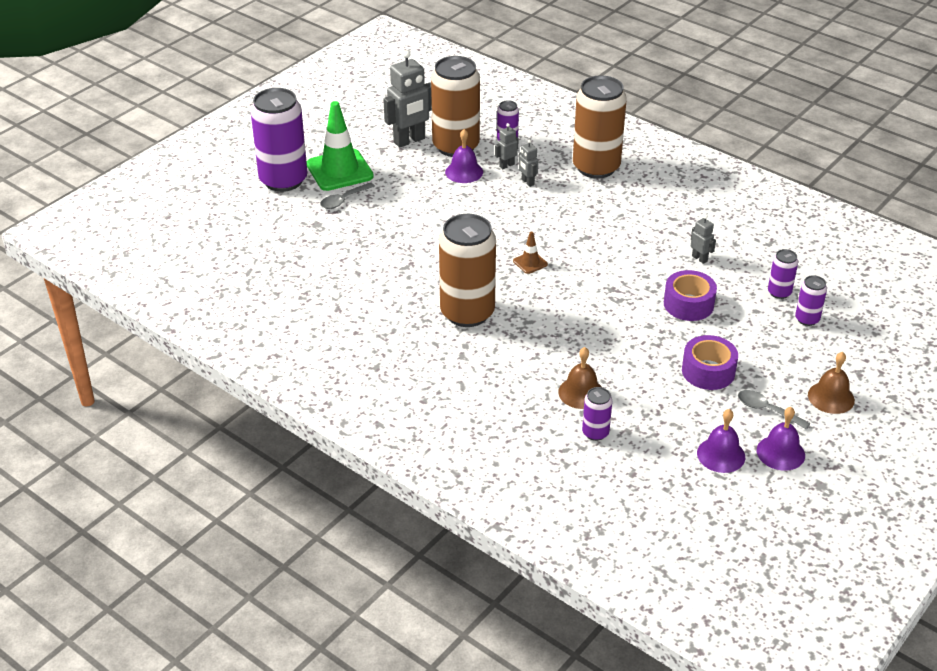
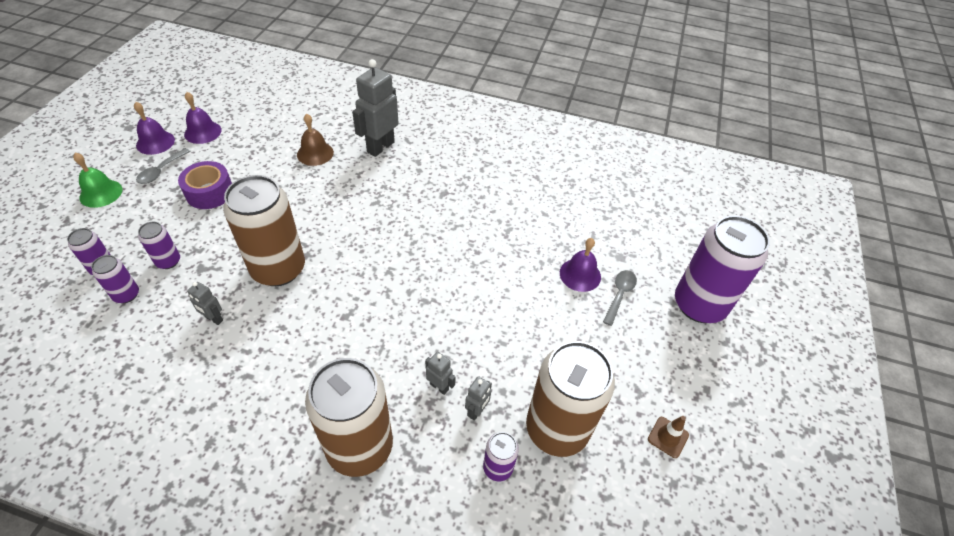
camera: 155 degrees right, 10 degrees up
green traffic cone [307,101,374,191] -> none
grey robot [383,50,432,148] -> grey robot moved to [352,59,399,157]
brown can [439,214,496,327] -> brown can moved to [223,175,305,286]
purple bell [445,129,483,183] -> purple bell moved to [560,238,601,292]
brown traffic cone [513,232,548,274] -> brown traffic cone moved to [648,416,689,458]
purple can [582,387,612,441] -> purple can moved to [138,222,180,269]
purple tape [664,270,717,321] -> none
grey spoon [738,390,811,429] -> grey spoon turned 105 degrees clockwise [136,148,190,184]
brown bell [808,352,855,414] -> green bell [73,153,122,208]

